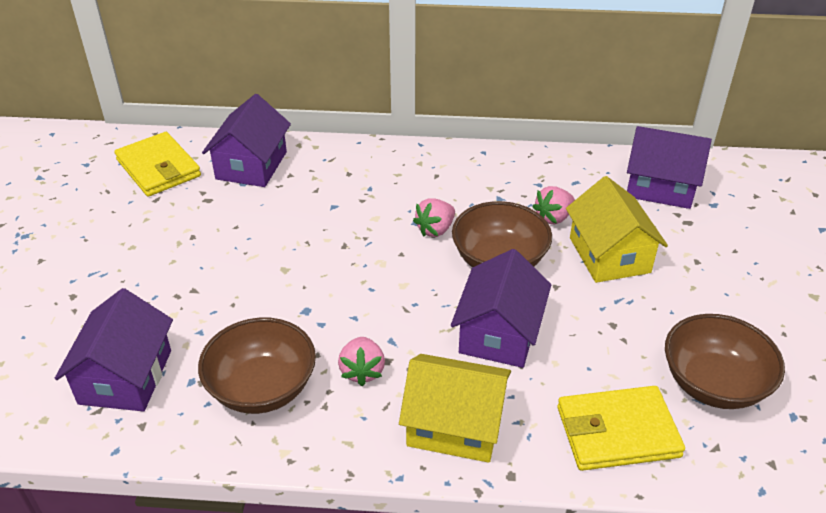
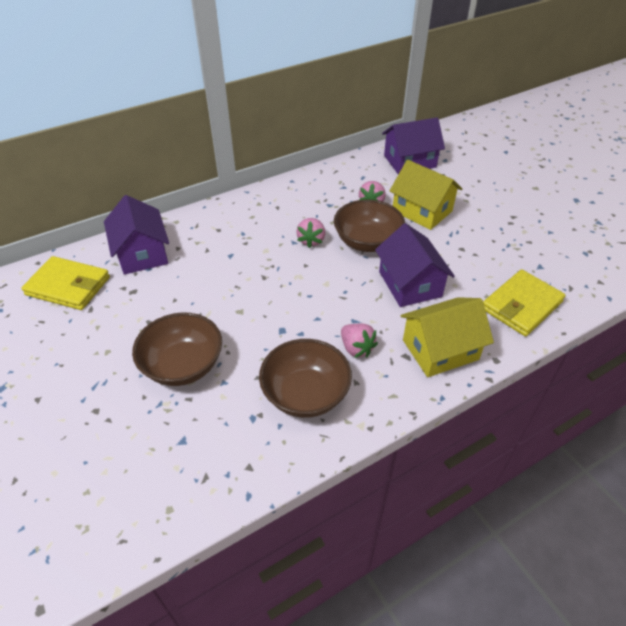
camera: 35 degrees left, 5 degrees up
purple house [55,288,173,412] -> none
brown bowl [665,314,785,409] -> brown bowl moved to [132,313,222,386]

